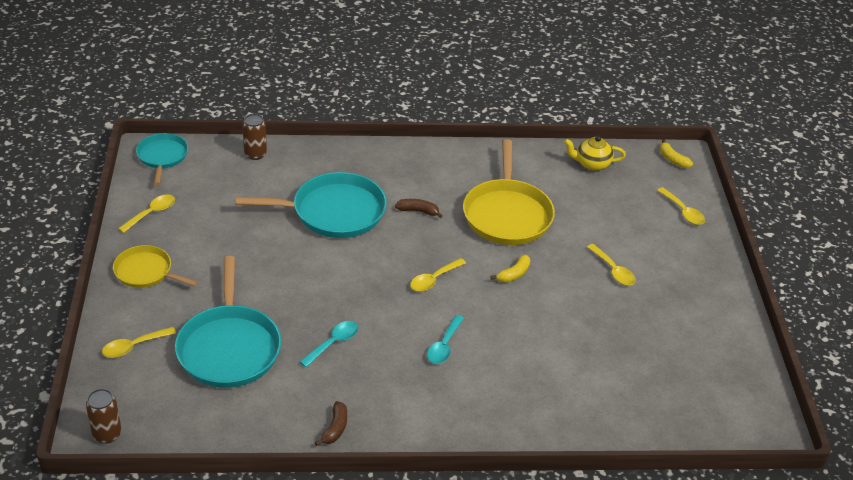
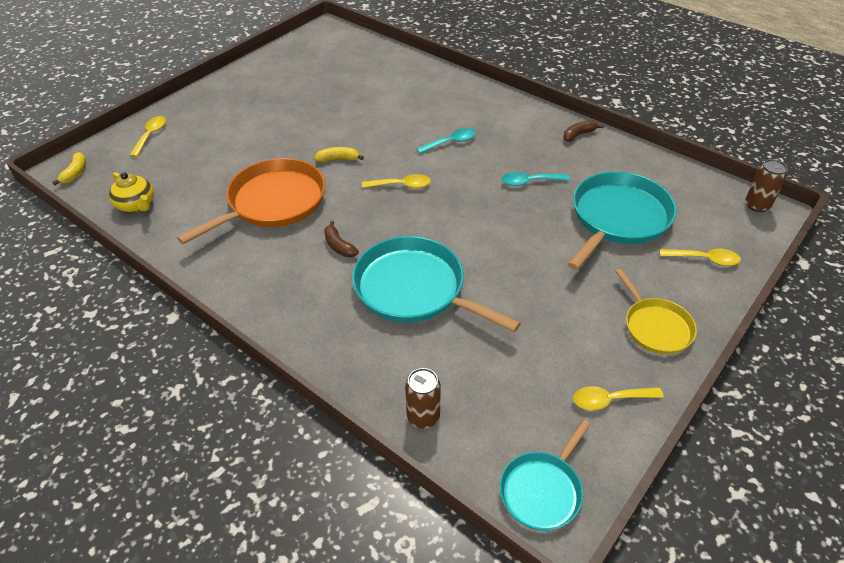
camera: 135 degrees left, 5 degrees up
yellow pan [463,139,555,245] -> orange pan [177,158,326,244]
yellow spoon [587,244,636,285] -> none

